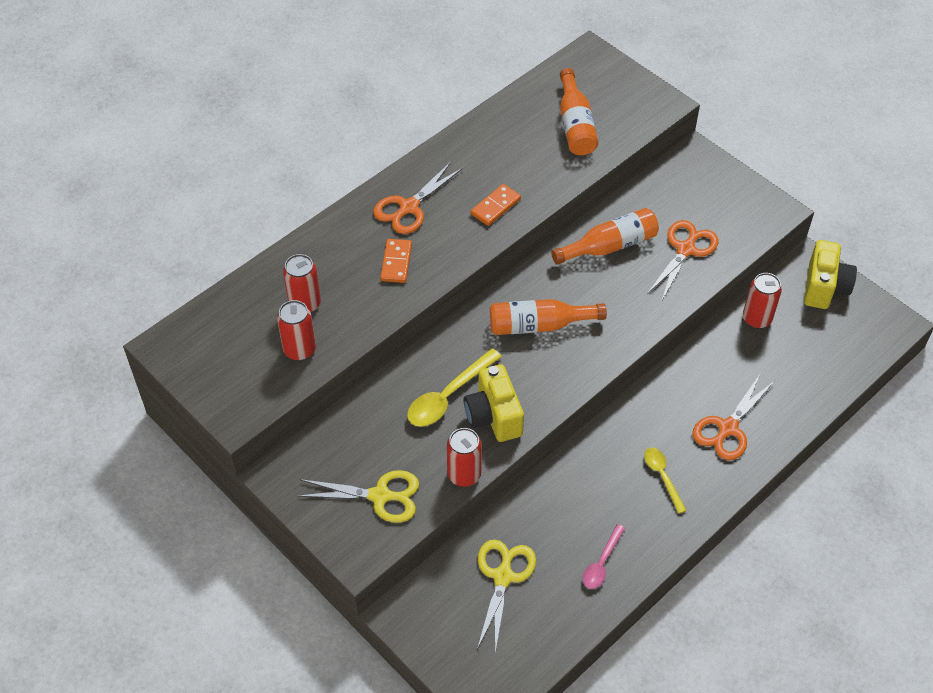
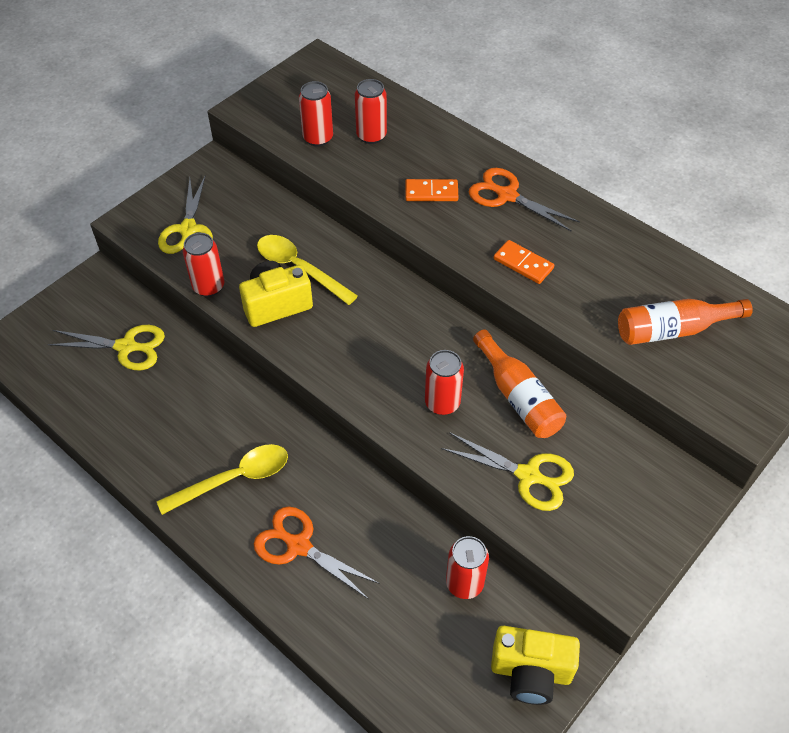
camera: 85 degrees right, 0 degrees up
orange bottle [490,299,607,335] -> none
pink spoon [583,524,625,589] -> none
yellow spoon [644,448,687,514] -> yellow spoon [157,444,288,515], size x1.62
orange scissors [647,220,719,300] -> yellow scissors [441,432,574,511]
none -> red can [425,350,464,415]

